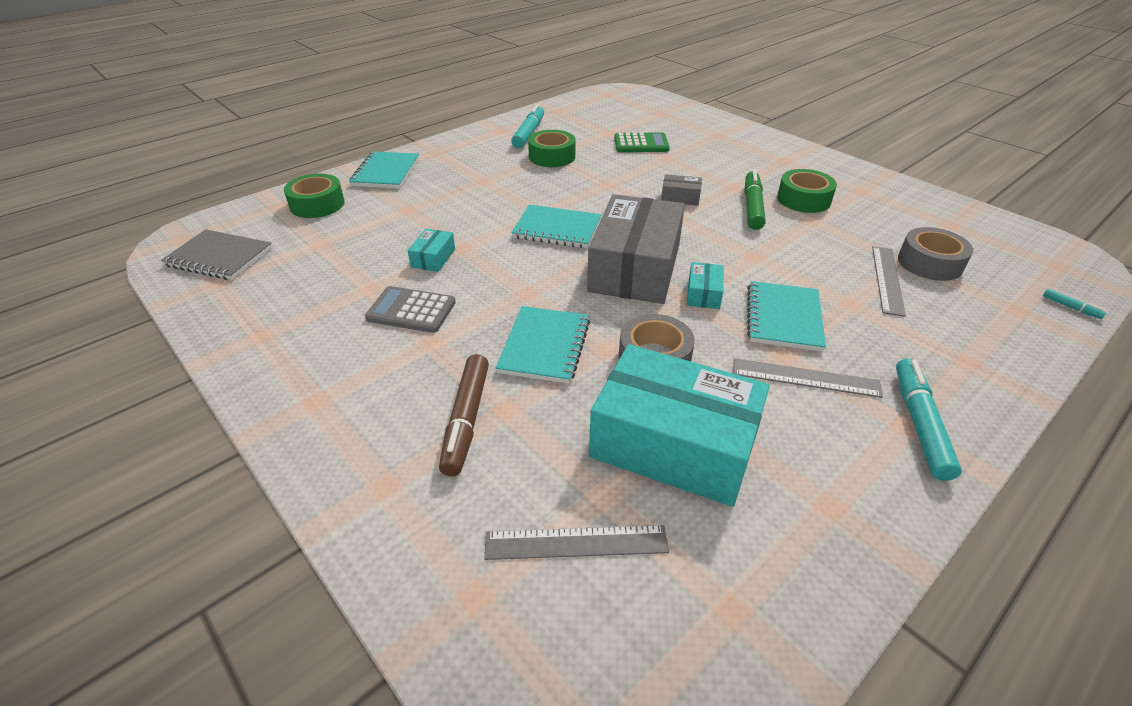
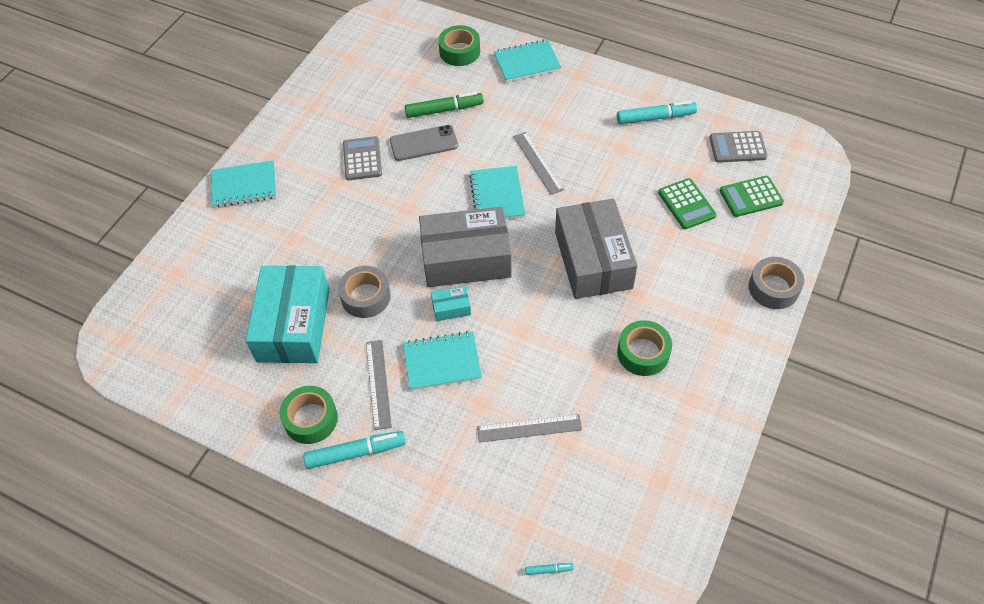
camera: 70 degrees right, 15 degrees up
grey notebook [161,229,272,280] -> none
turquoise box [407,229,455,272] -> grey phone [390,125,458,161]
brown marker [439,354,489,476] -> none
grey ruler [484,525,669,560] -> grey ruler moved to [513,132,564,195]
turquoise notebook [496,306,590,384] -> turquoise notebook moved to [211,160,277,208]
green tape [528,130,576,167] -> green tape moved to [279,386,338,444]
grey box [661,174,702,206] -> grey box [555,199,638,299], size x2.44
green marker [744,170,766,230] -> green marker moved to [405,92,484,118]
grey tape [898,227,973,281] -> grey tape moved to [748,257,804,309]
turquoise marker [1043,289,1106,319] -> turquoise marker turned 120 degrees counterclockwise [525,563,574,575]
none -> grey calculator [709,131,768,163]
none -> green calculator [720,176,784,217]

